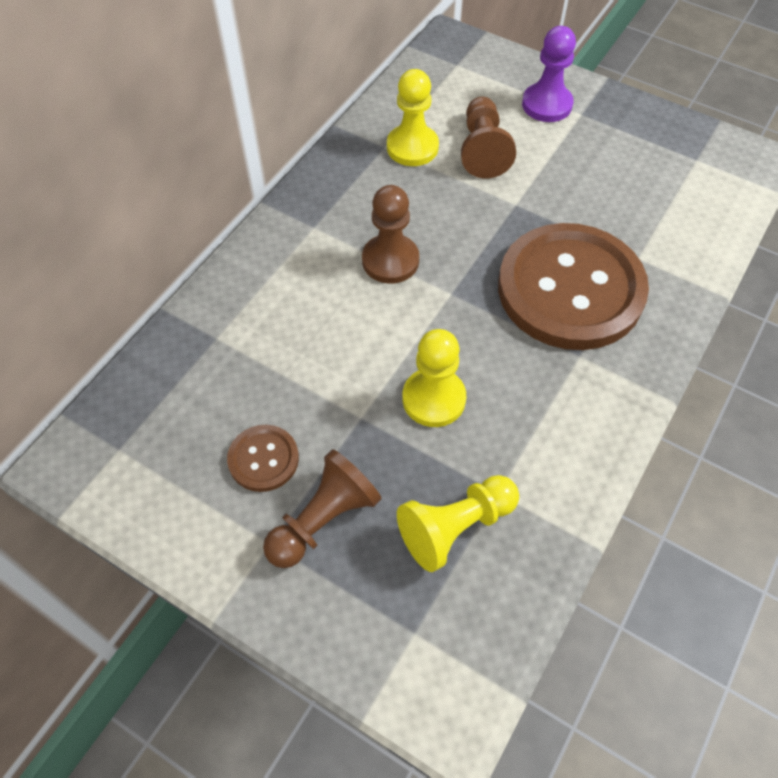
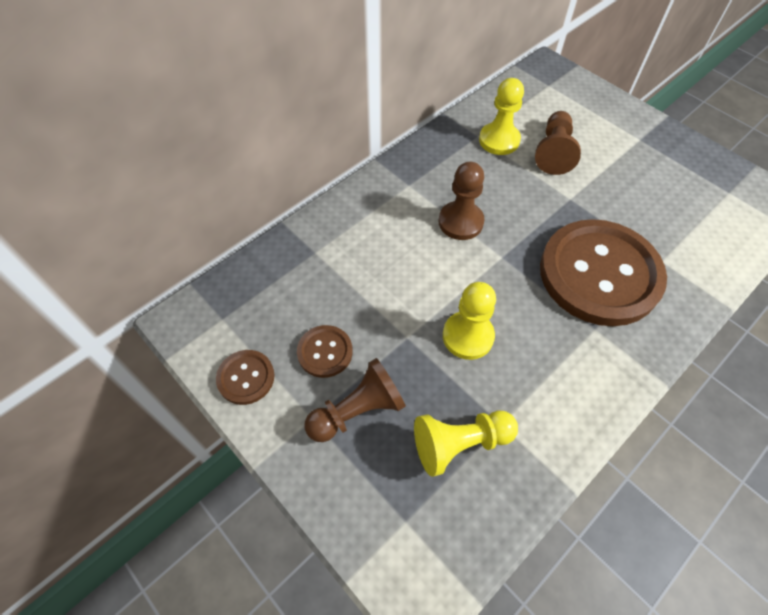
camera: 15 degrees right, 0 degrees up
purple pawn [522,26,576,122] -> none
none -> brown button [216,350,275,405]

